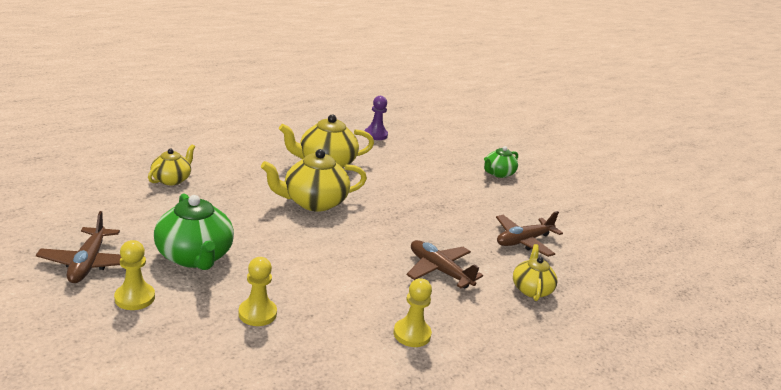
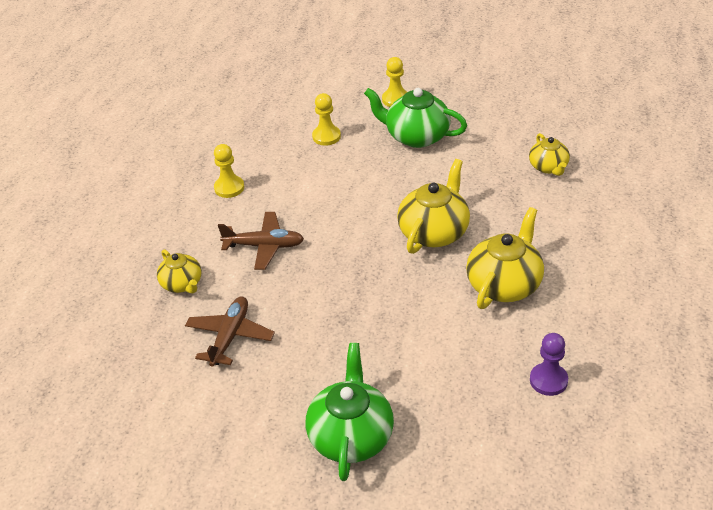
camera: 145 degrees right, 15 degrees up
brown plane [36,211,121,283] -> none
green teapot [484,146,518,178] -> green teapot [306,343,394,481], size x1.67

